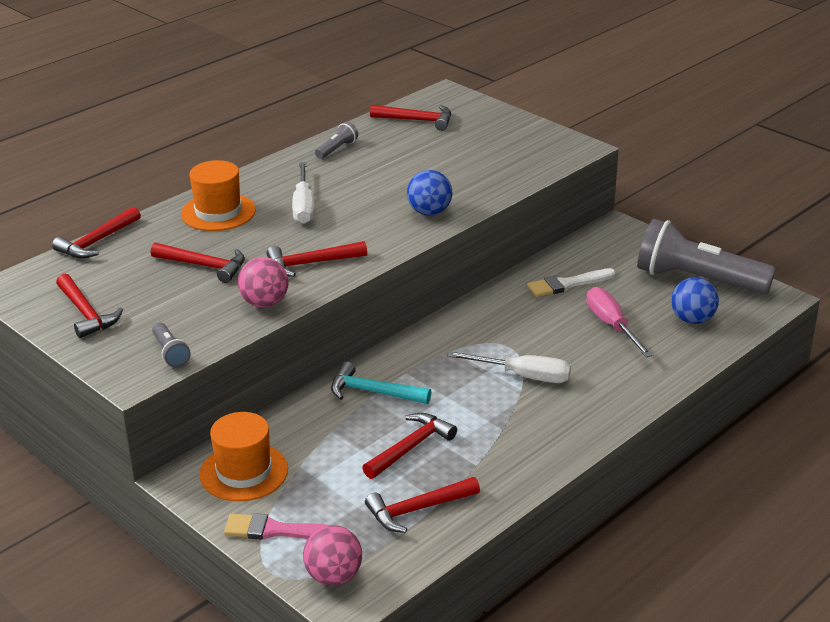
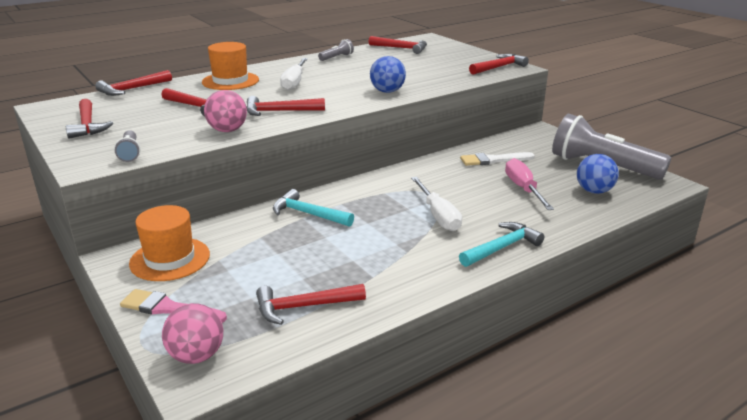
camera: 10 degrees right, 5 degrees down
red hammer [362,413,457,479] -> red hammer moved to [469,54,529,75]
white screwdriver [447,351,571,383] -> white screwdriver turned 45 degrees clockwise [411,177,462,231]
none -> turquoise hammer [459,222,544,267]

